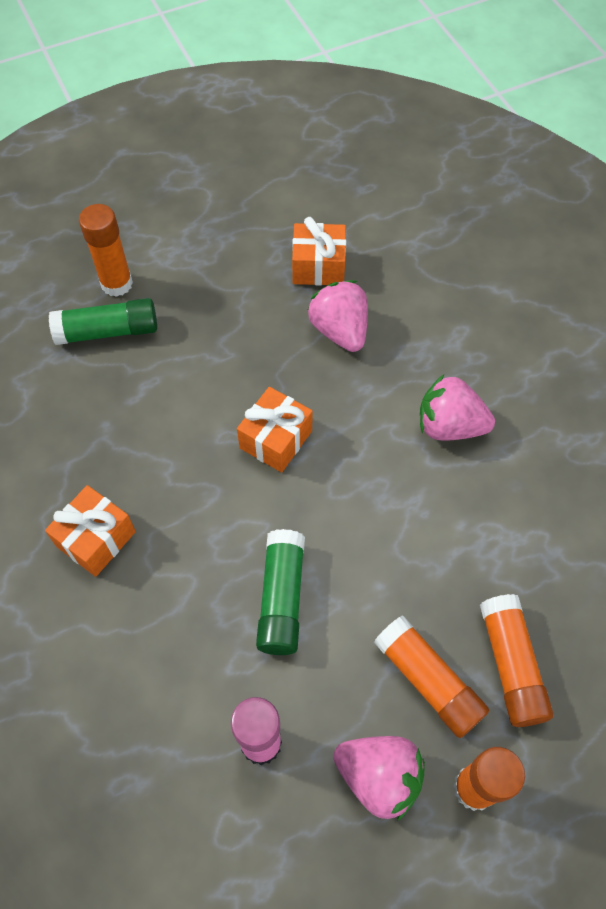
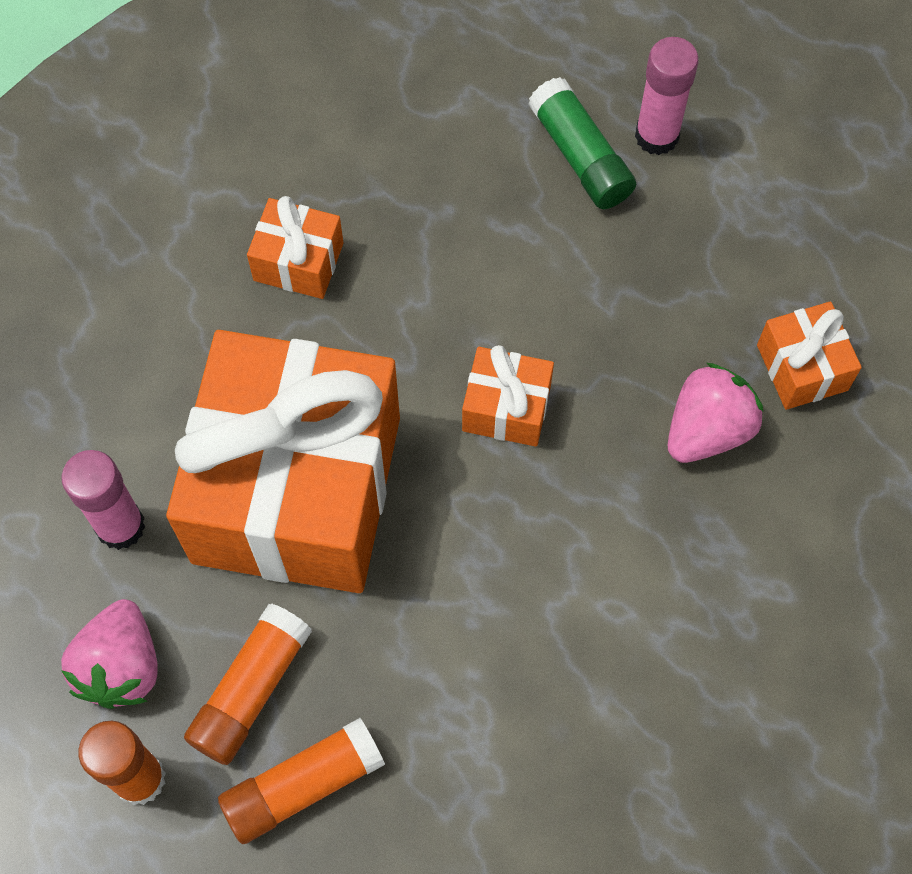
camera: 70 degrees right, 5 degrees up
orange glue stick [79,204,133,297] -> pink glue stick [635,37,699,155]
green glue stick [256,529,305,655] -> orange gift [166,330,400,593]
pink strawberry [420,375,495,441] -> none

